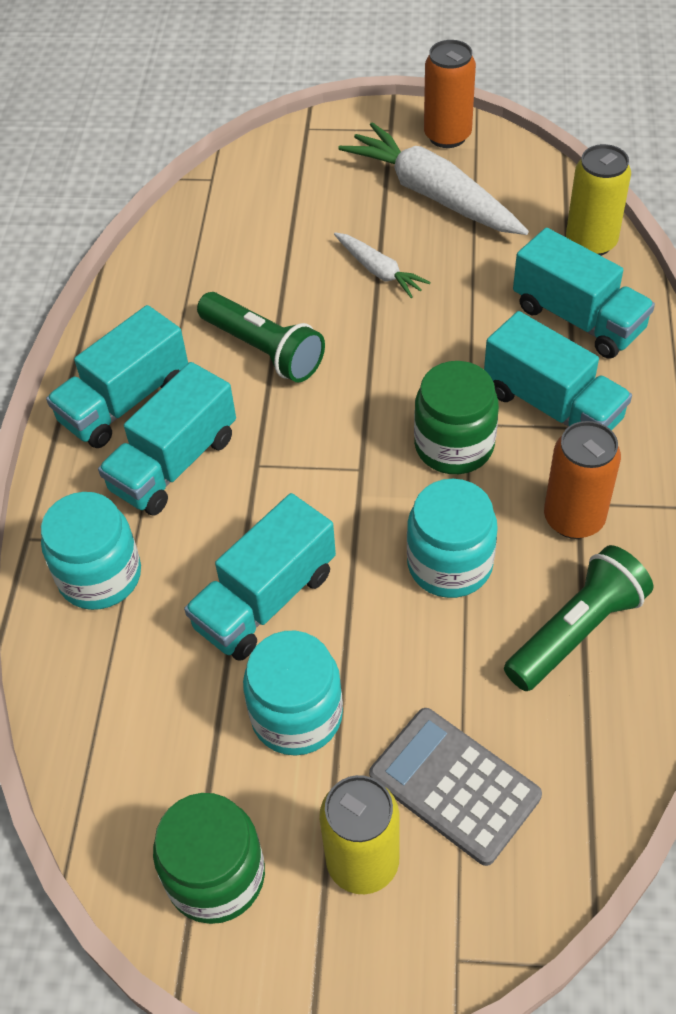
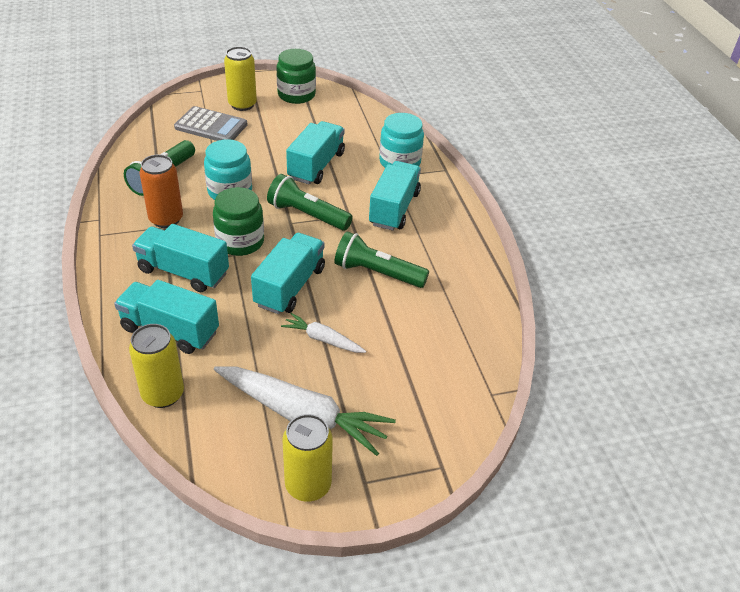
camera: 155 degrees right, 10 degrees down
turquoise truck [46,305,188,448] -> turquoise truck moved to [251,233,325,314]
turquoise jar [243,631,343,756] -> none
orange can [424,40,476,148] -> yellow can [283,414,333,502]
none -> green flashlight [267,174,353,231]

